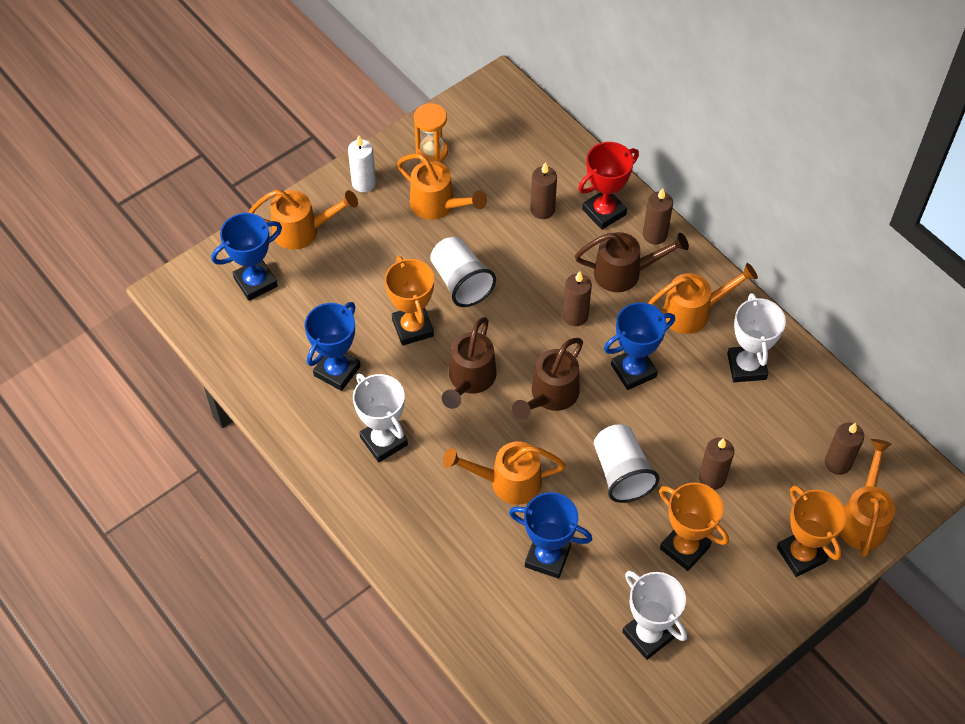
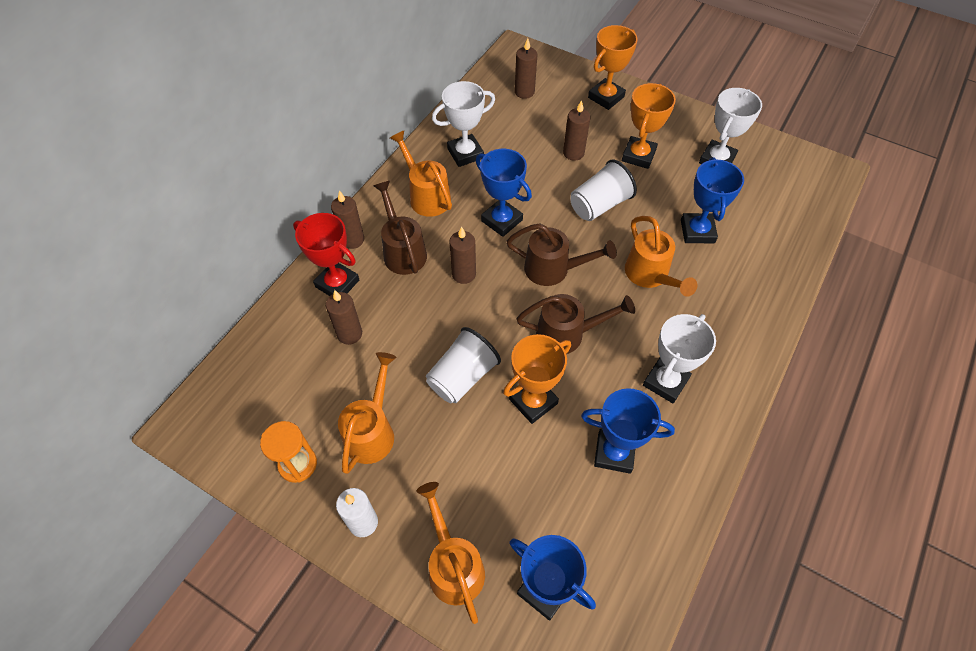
camera: 110 degrees left, 0 degrees up
orange watering can [840,439,895,557] -> none

